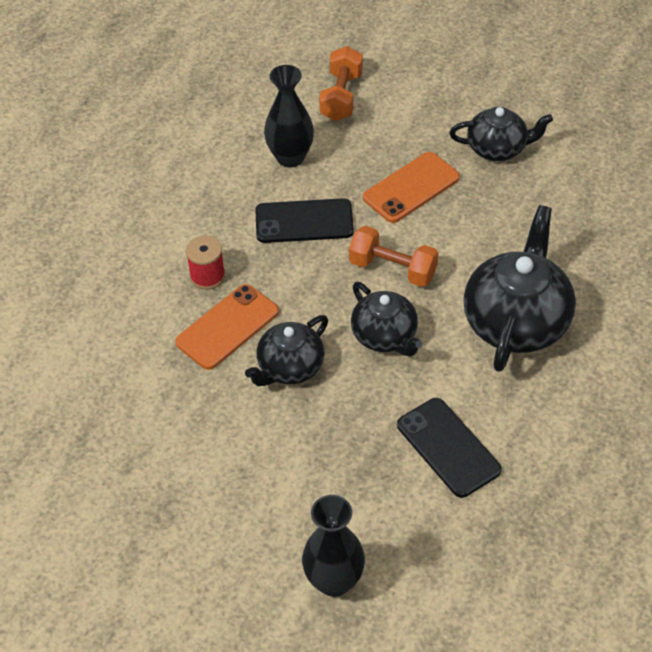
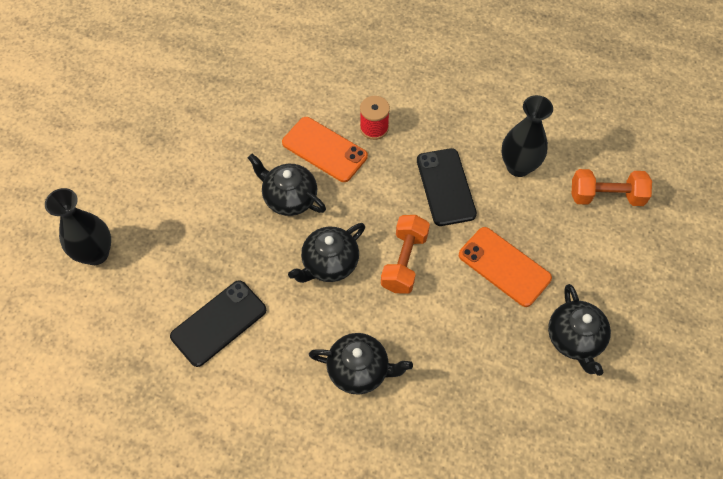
camera: 80 degrees right, 10 degrees up
black teapot [463,205,576,372] -> black teapot [309,333,413,395], size x0.61

